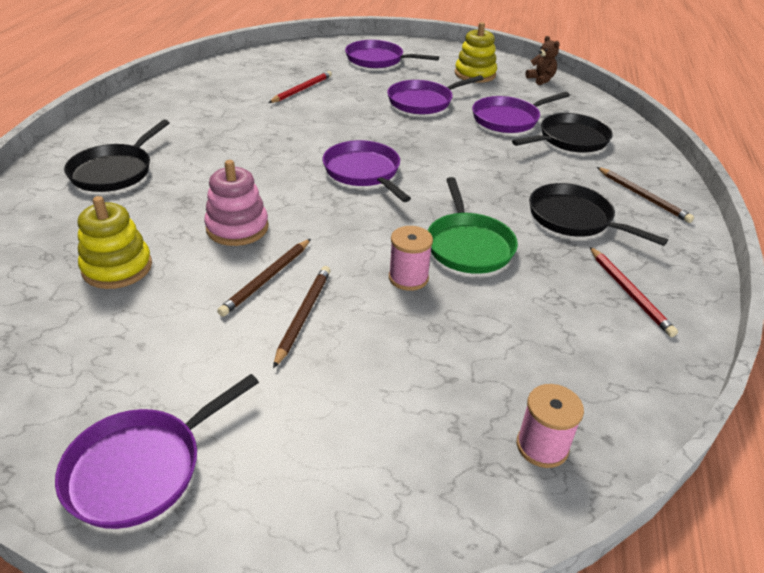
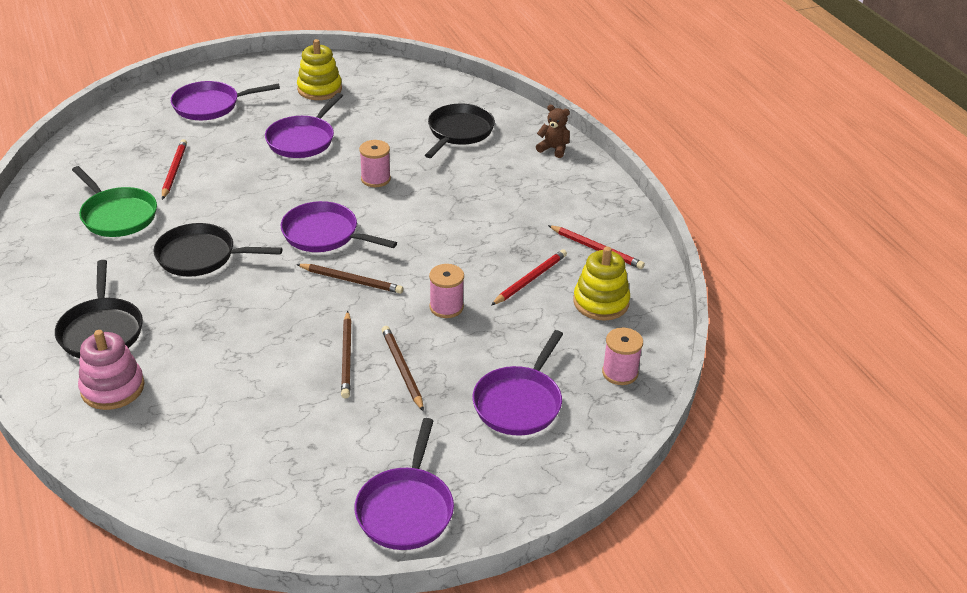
camera: 35 degrees left, 0 degrees up
yellow stacking toy [78,196,152,289] -> yellow stacking toy moved to [573,247,630,320]
pink stacking toy [204,160,269,246] -> pink stacking toy moved to [78,330,145,410]
green pan [427,177,518,274] -> green pan moved to [72,166,157,237]
purple pan [472,92,570,133] -> purple pan moved to [472,330,563,436]
brown teddy bear [526,36,560,85] -> brown teddy bear moved to [536,105,570,158]
black pan [529,183,668,246] -> black pan moved to [153,223,282,276]
brown pencil [597,167,694,223] -> brown pencil moved to [296,264,403,294]
none -> pink spool [359,140,391,187]
none -> red pencil [491,249,567,305]

